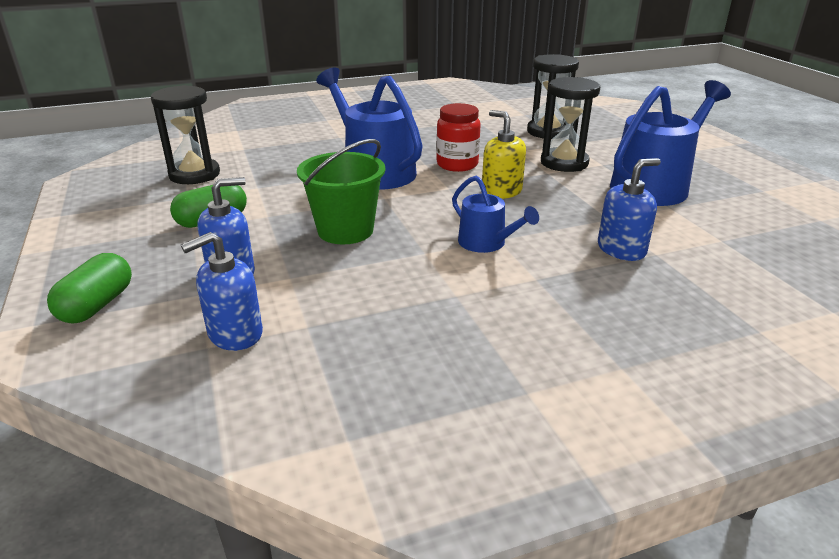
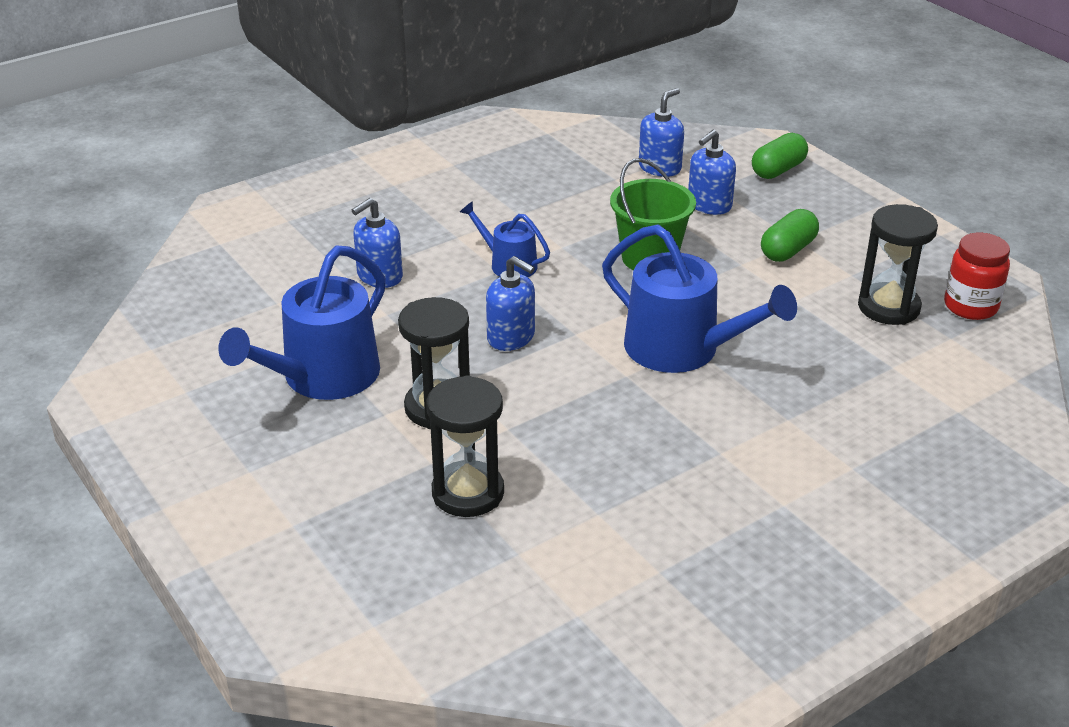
camera: 165 degrees right, 5 degrees up
green capsule [47,253,132,323] -> green capsule turned 45 degrees clockwise [752,133,808,179]
red jar [436,103,481,172] -> red jar moved to [944,233,1010,320]
yellow soap dispenser [482,110,526,199] -> blue soap dispenser [486,256,535,351]

